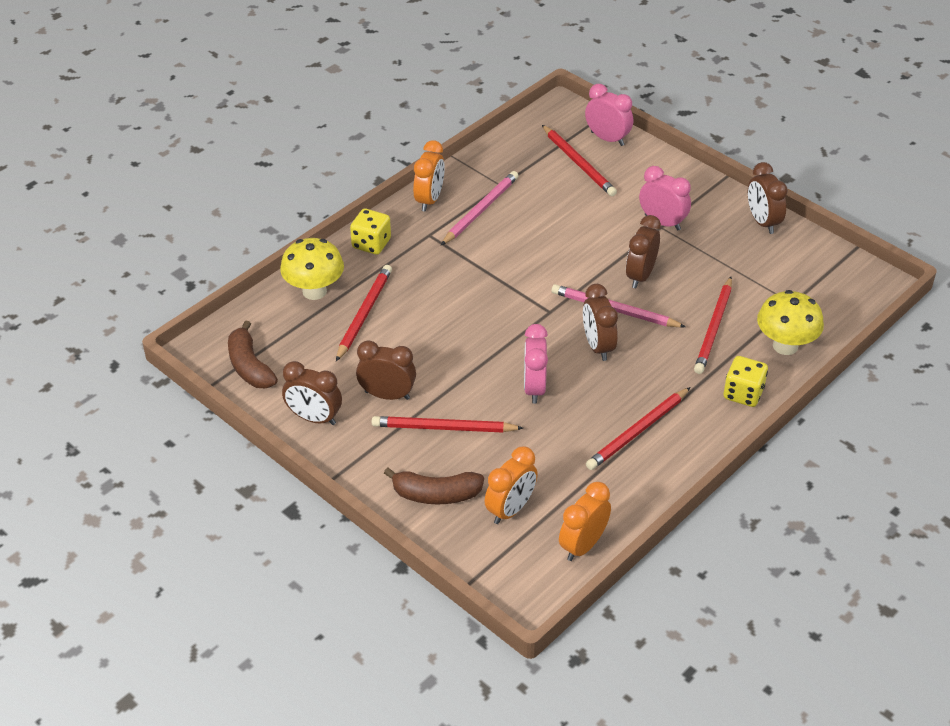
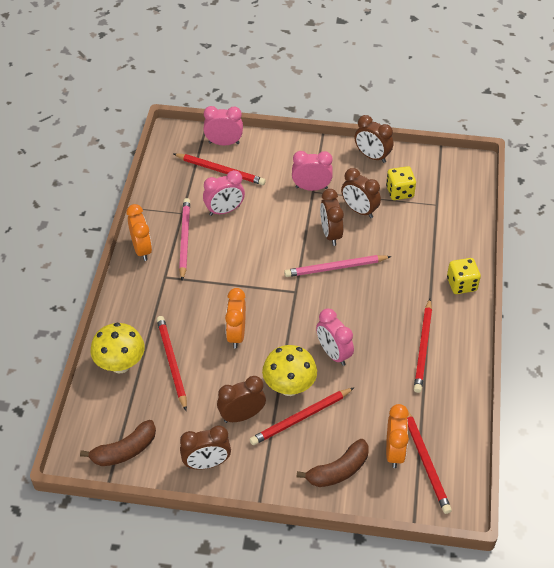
camera: 35 degrees left, 5 degrees up
brown banana [228,320,278,388] -> brown banana turned 60 degrees counterclockwise [80,420,156,466]
yellow dice [350,209,391,255] -> yellow dice moved to [386,166,416,200]
orange clock [559,482,611,561] -> orange clock moved to [225,288,246,349]
brown clock [583,284,618,361] -> brown clock moved to [341,168,381,218]
red pencil [694,277,732,374] -> red pencil moved to [407,411,452,514]
yellow mushroom [757,290,824,355] -> yellow mushroom moved to [262,345,317,396]
none -> pink clock [203,170,245,216]

